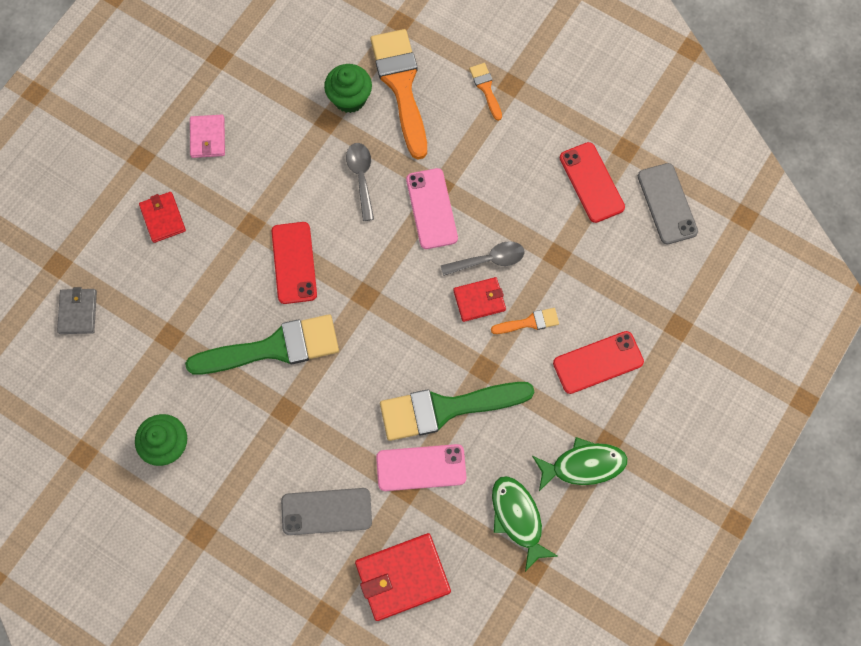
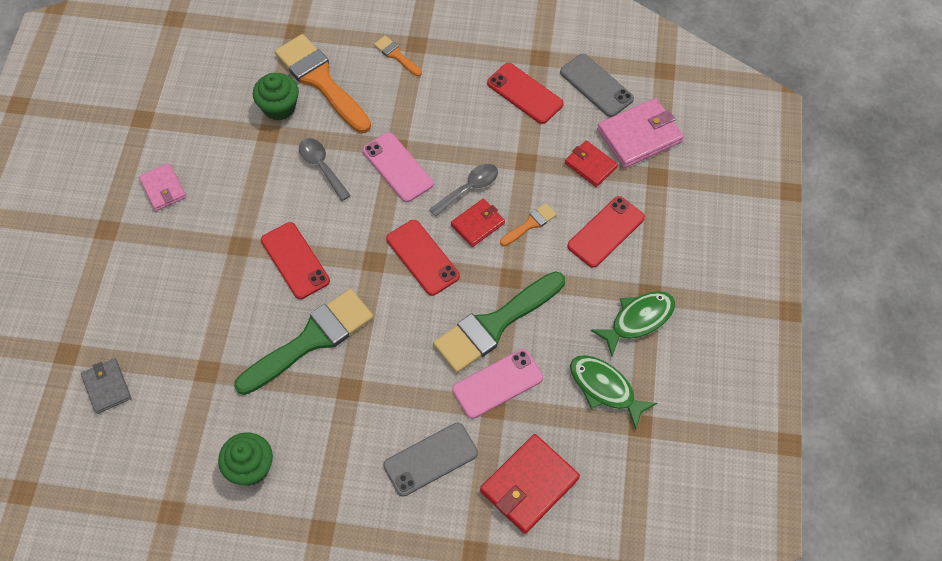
camera: 25 degrees left, 10 degrees down
red wallet [139,192,186,243] -> red wallet moved to [565,140,618,187]
none -> red phone [386,220,460,296]
none -> pink wallet [597,98,684,168]

